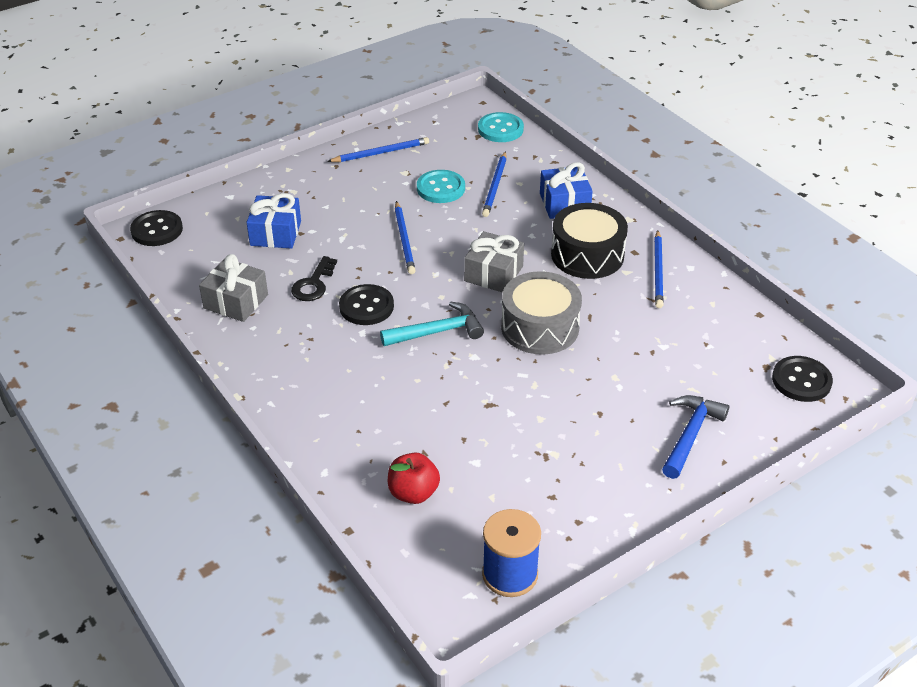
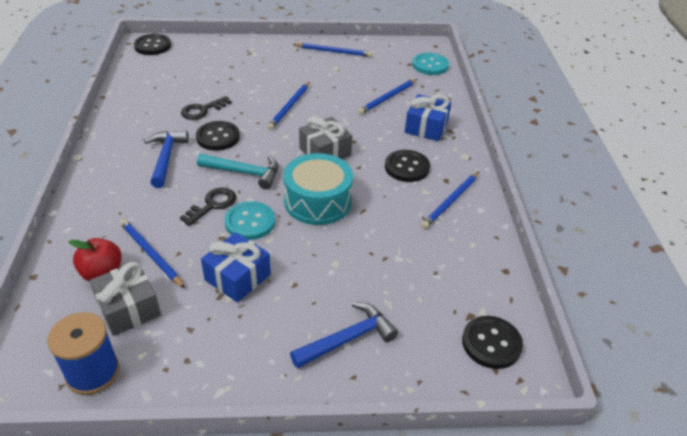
camera: 30 degrees right, 0 degrees up
grey gift [199,254,268,322] -> grey gift moved to [90,262,161,336]
blue gift [246,193,301,249] -> blue gift moved to [201,232,271,303]
turquoise button [417,170,465,203] -> turquoise button moved to [224,201,275,240]
grey drum [501,271,582,355] -> turquoise drum [283,153,353,225]
black drum [551,203,628,279] -> black button [385,150,430,182]
none -> blue pencil [120,219,185,288]
none -> blue hammer [144,131,189,188]
none -> black key [180,187,236,226]

